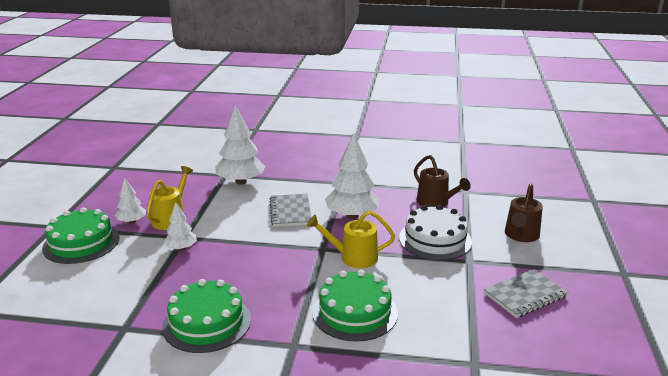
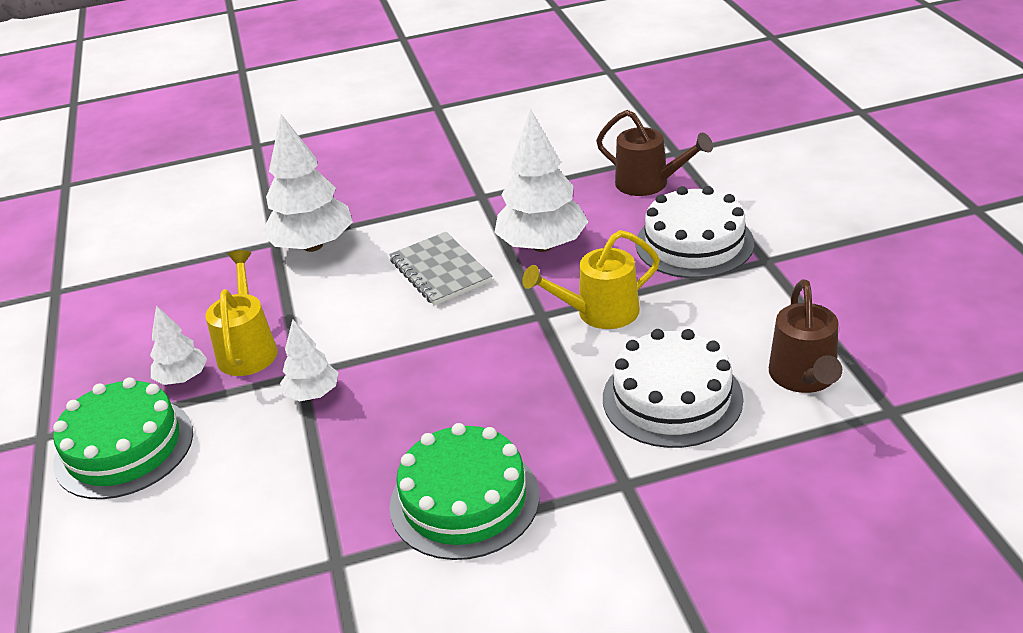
camera: 20 degrees left, 10 degrees up
green cake [312,270,398,342] -> white cake [603,329,744,448]
grey notebook [484,269,568,318] -> none
brown watering can [505,184,543,242] -> brown watering can moved to [769,279,842,393]

